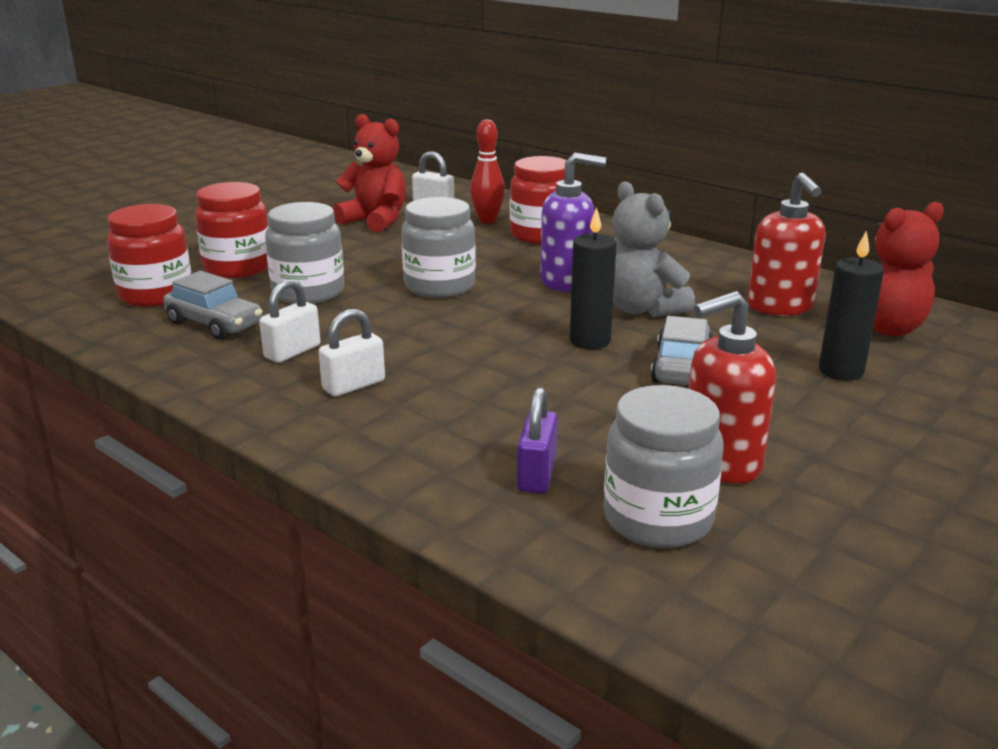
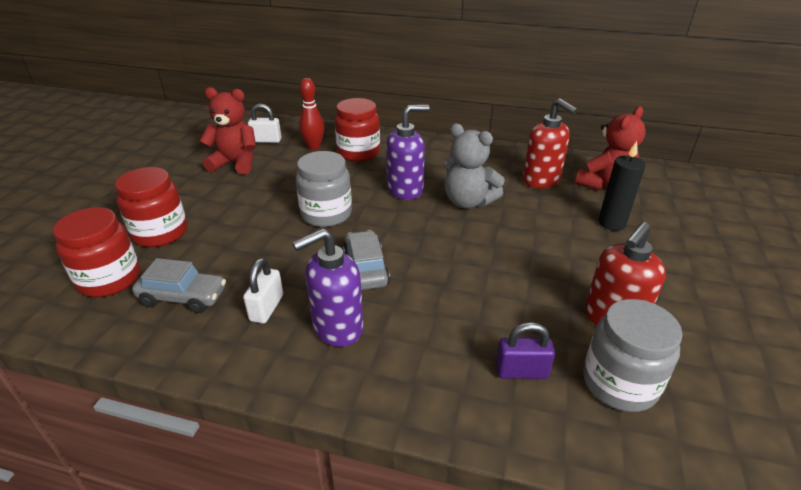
camera: 25 degrees left, 10 degrees up
grey jar [265,202,344,304] -> none
white padlock [319,309,385,397] -> purple soap dispenser [292,228,364,347]
purple padlock [517,387,558,494] -> purple padlock turned 75 degrees counterclockwise [496,322,555,379]
black candle [570,207,617,349] -> none
grey car [651,316,713,385] -> grey car moved to [343,230,390,290]

